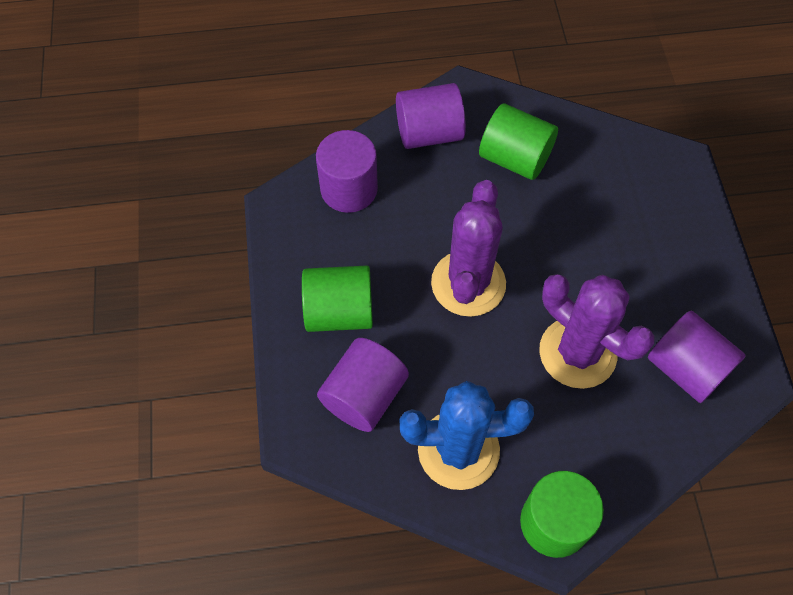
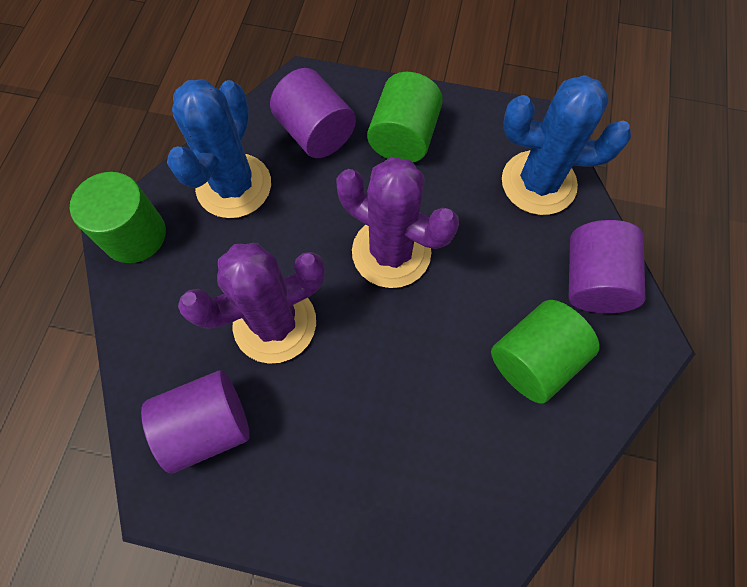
camera: 110 degrees right, 5 degrees up
purple cylinder [316,130,378,213] -> blue cactus [502,75,631,215]

